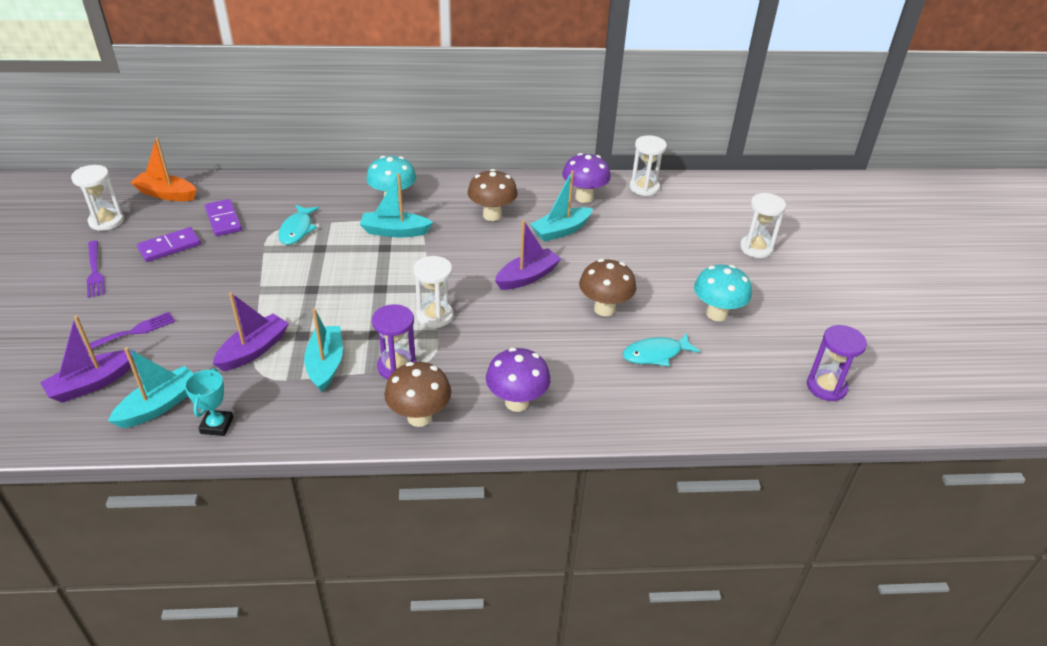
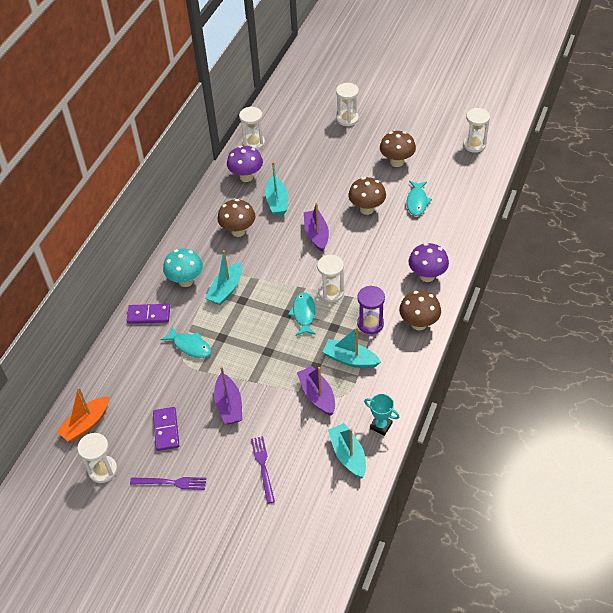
camera: 60 degrees left, 10 degrees up
purple boat [40,316,136,403] -> purple boat moved to [214,366,242,424]
purple domino [205,199,242,236] -> purple domino moved to [127,304,170,324]
turquoise mushroom [694,265,752,321] -> brown mushroom [380,131,416,167]
purple hourglass [807,325,867,401] -> white hourglass [463,108,490,153]
none -> turquoise fish [288,292,316,336]

